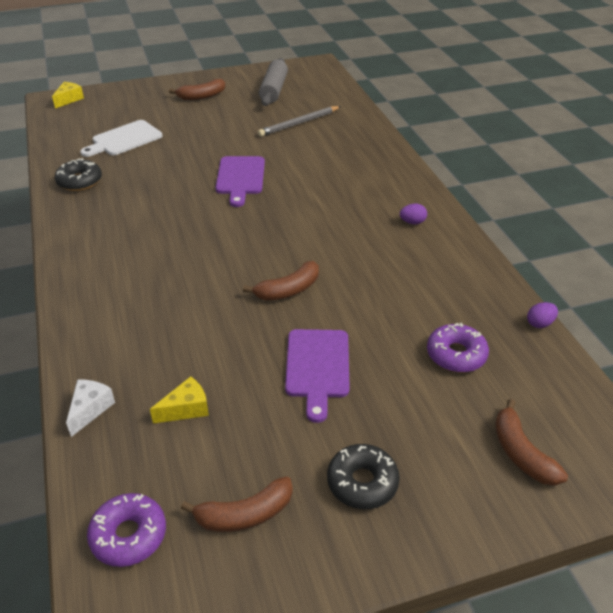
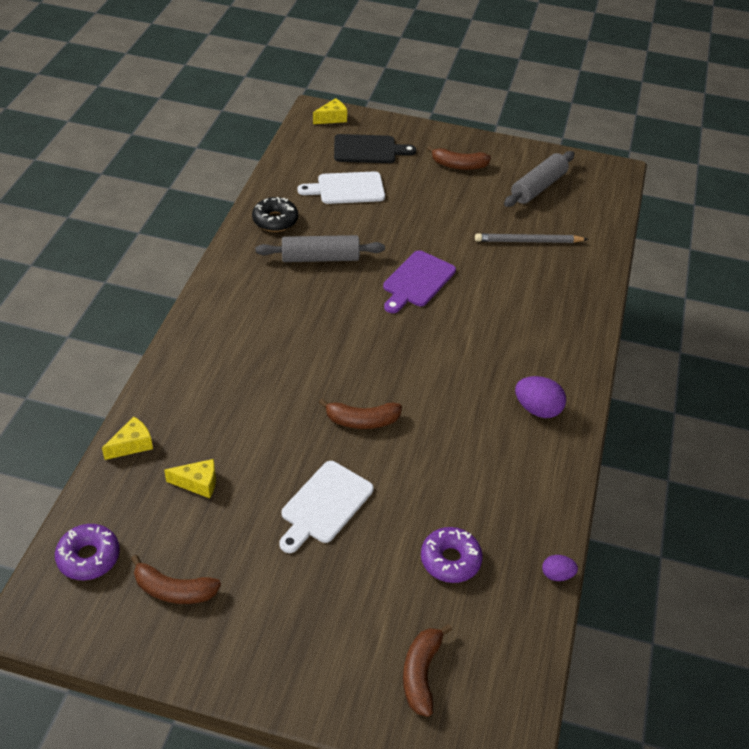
camera: 30 degrees right, 5 degrees up
white cheese [66,379,115,437] -> yellow cheese [102,416,153,460]
purple cutting board [285,329,350,423] -> white cutting board [279,461,374,553]
black donut [327,444,400,509] -> none
purple egg [400,204,427,224] -> purple egg [515,376,566,418], size x1.71
none -> grey rolling pin [256,235,385,262]
none -> black cutting board [334,134,416,163]

